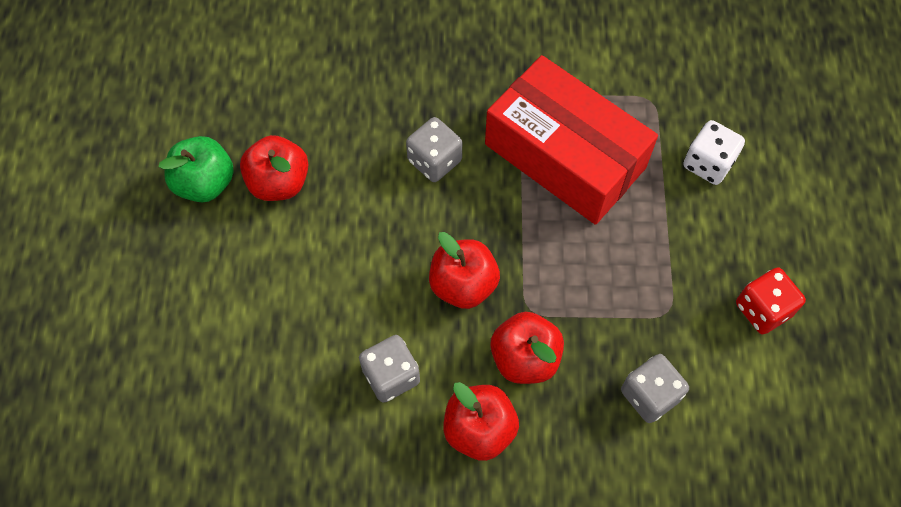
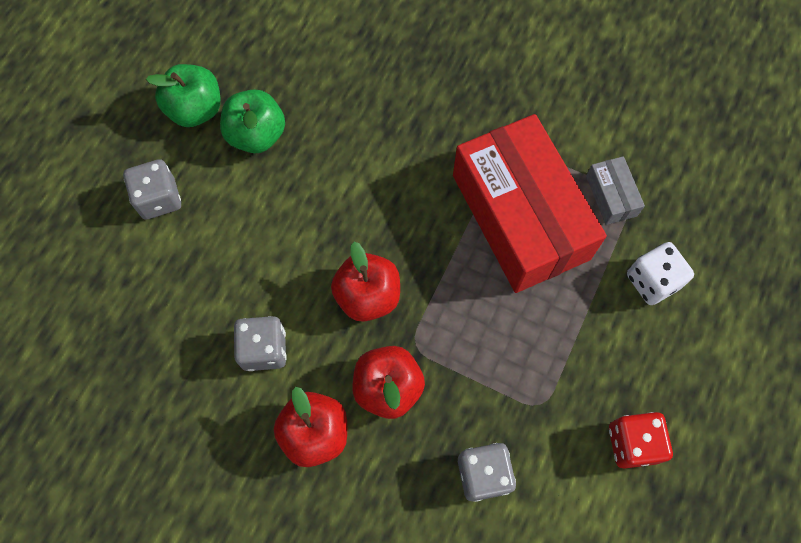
camera: 25 degrees right, 5 degrees up
red apple [240,135,309,201] -> green apple [220,89,285,153]
grey dice [406,117,462,182] -> grey dice moved to [123,159,181,220]
none -> grey box [586,156,645,225]

